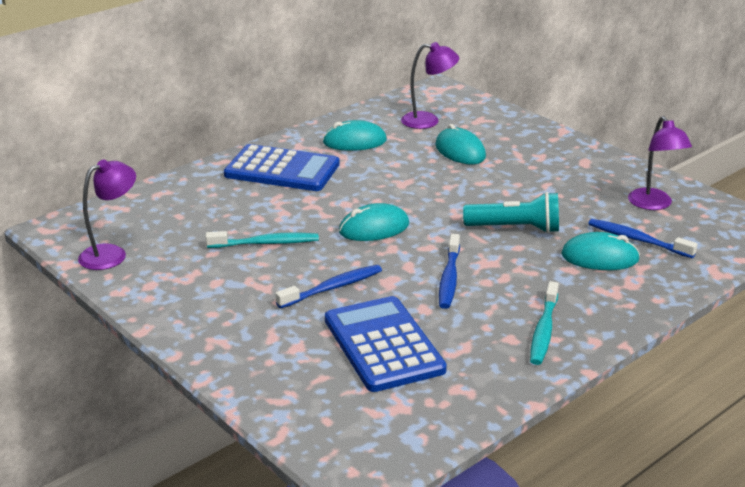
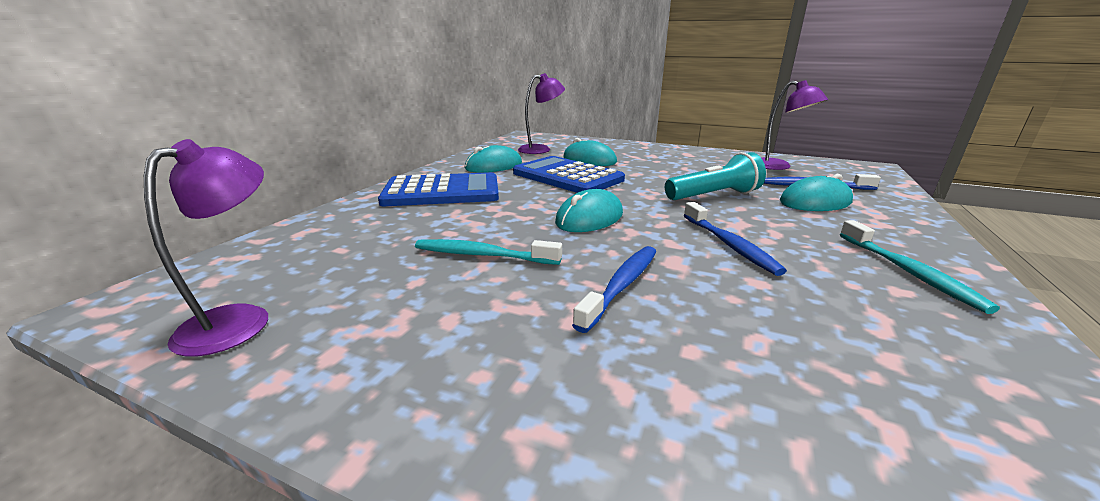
camera: 25 degrees left, 5 degrees down
turquoise toothbrush [206,231,319,248] -> turquoise toothbrush turned 135 degrees counterclockwise [415,239,562,265]
blue calculator [325,296,447,392] -> blue calculator moved to [513,156,625,193]

